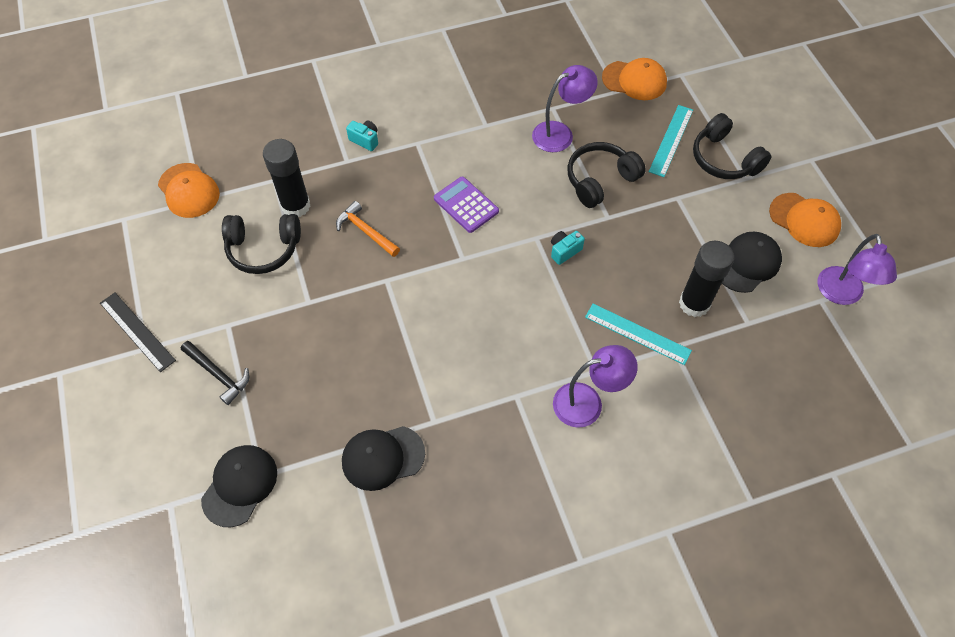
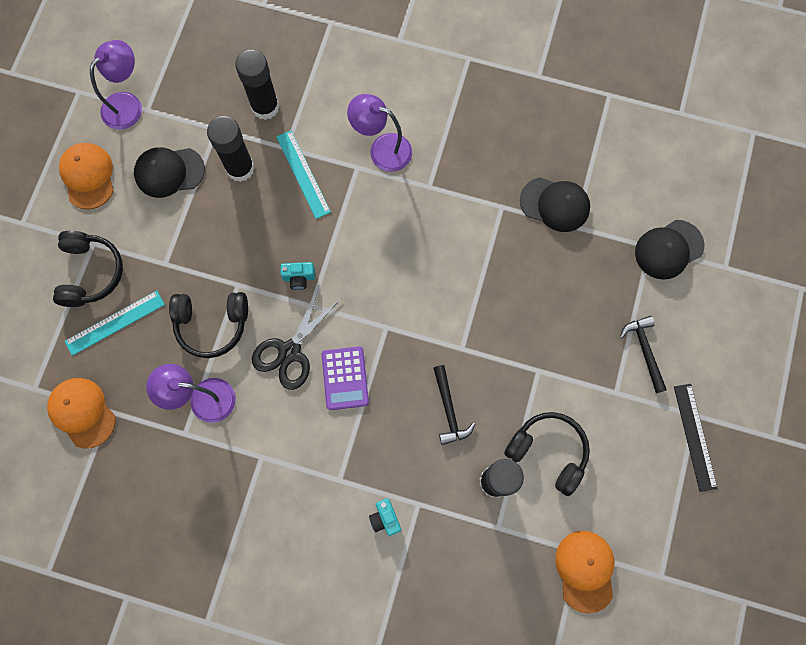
camera: 145 degrees left, 15 degrees up
orange hammer [336,201,400,257] -> black hammer [433,365,475,445]
none -> black glue stick [235,49,279,120]
none -> black scissors [252,286,342,390]

